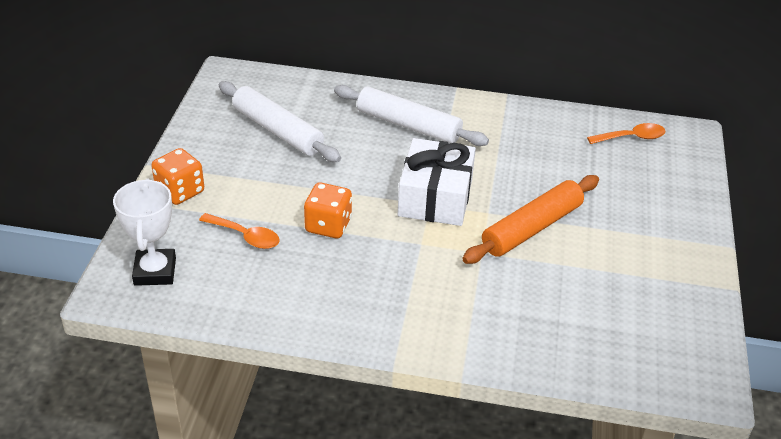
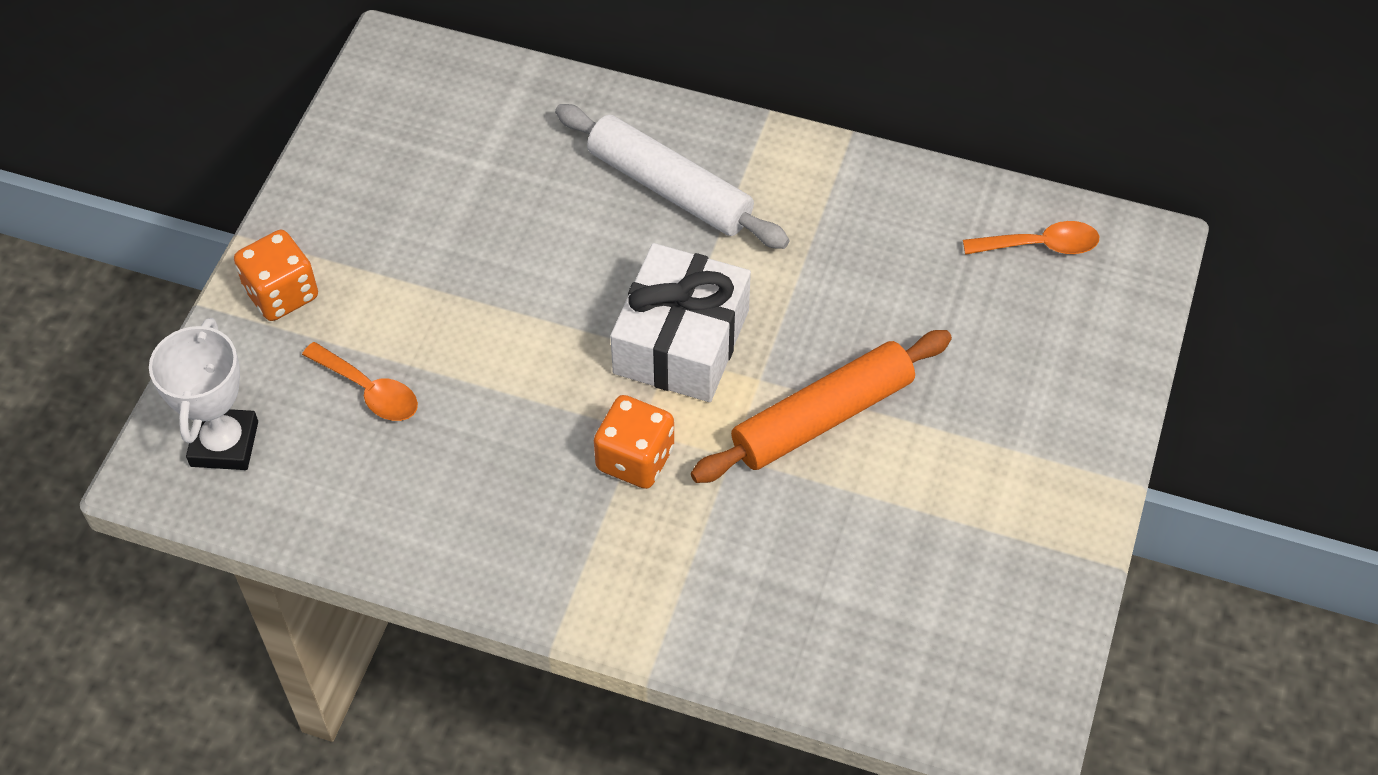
camera: 10 degrees right, 15 degrees up
white rolling pin [219,81,341,162] -> none
orange dice [304,183,352,238] -> orange dice moved to [594,395,674,489]

